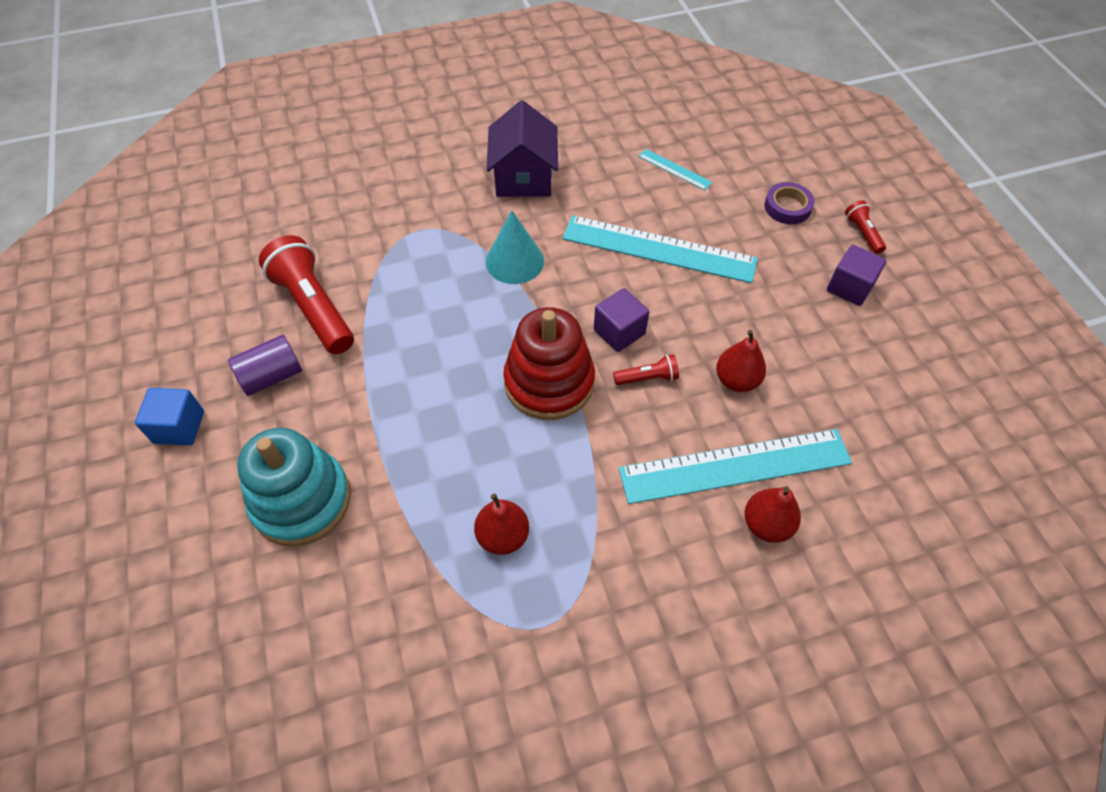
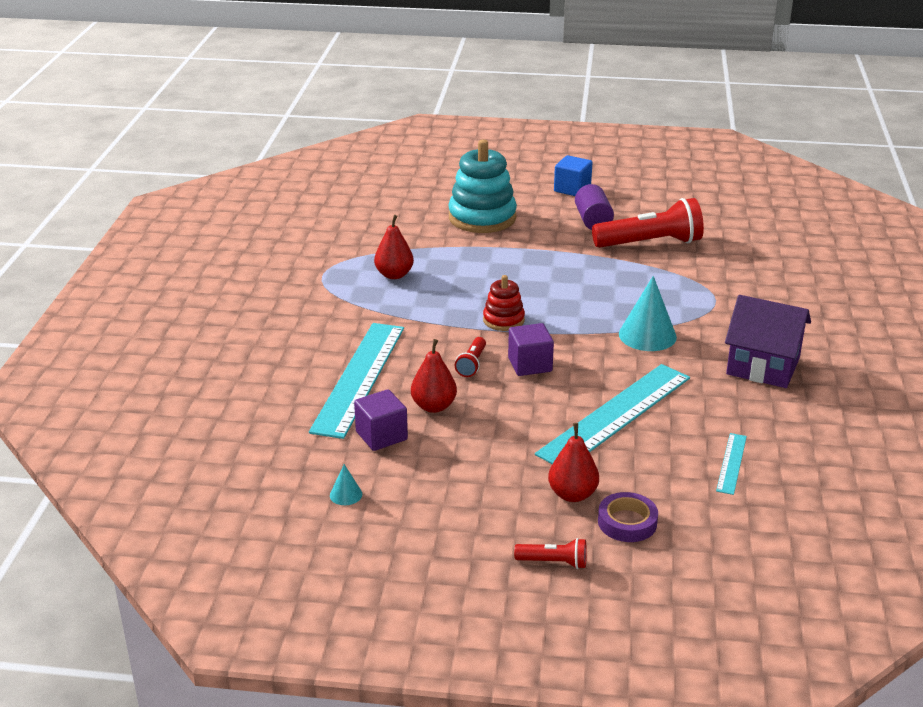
camera: 115 degrees right, 25 degrees down
red stacking toy [503,307,595,420] -> red stacking toy [483,275,525,331], size x0.53
turquoise ruler [638,149,712,190] -> turquoise ruler turned 45 degrees counterclockwise [716,433,747,495]
red pear [745,486,801,543] -> red pear moved to [548,423,599,502]
purple cube [827,245,887,306] -> purple cube moved to [354,389,408,451]
none -> turquoise cone [330,464,362,505]

